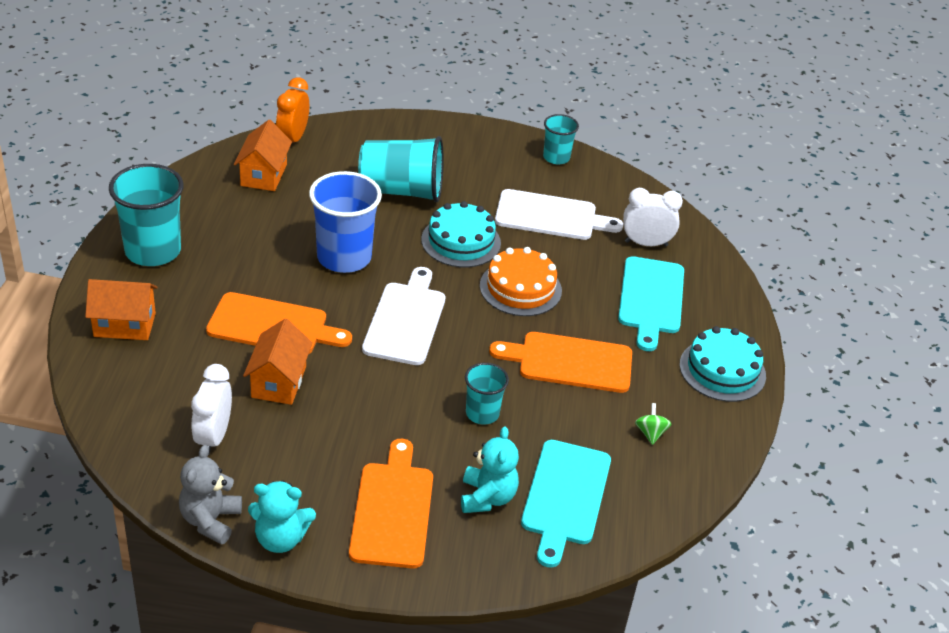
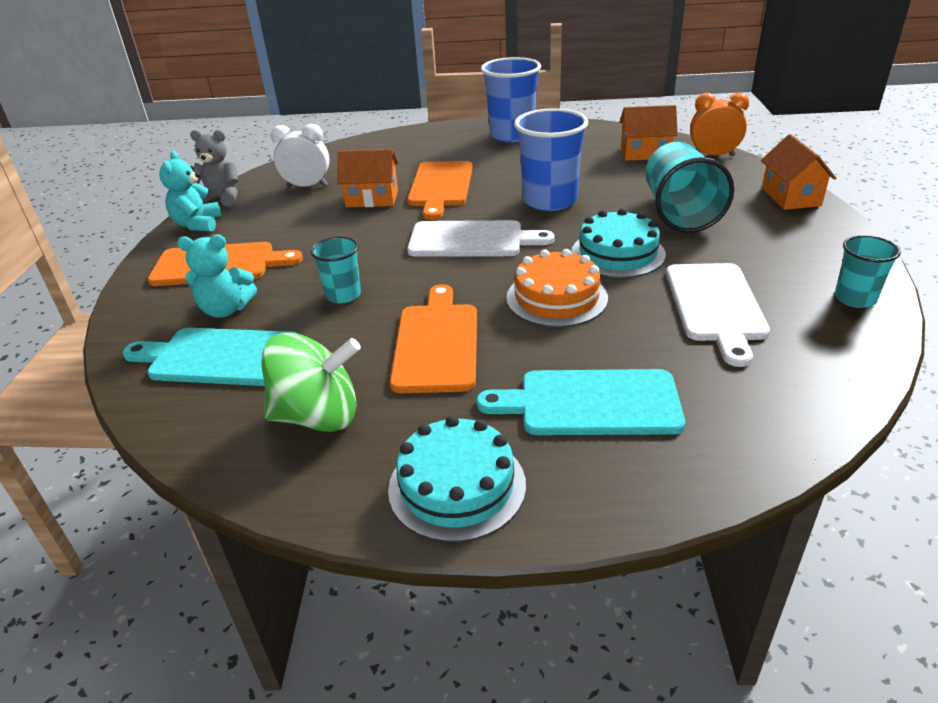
camera: 90 degrees right, 5 degrees down
orange house [85,279,157,340] -> orange house moved to [761,134,836,210]
turquoise cup [109,164,184,266] -> blue cup [481,57,541,142]
white clock [623,188,683,247] -> none
green spinning top [635,403,671,445] -> green spinning top [261,333,361,432], size x2.34

